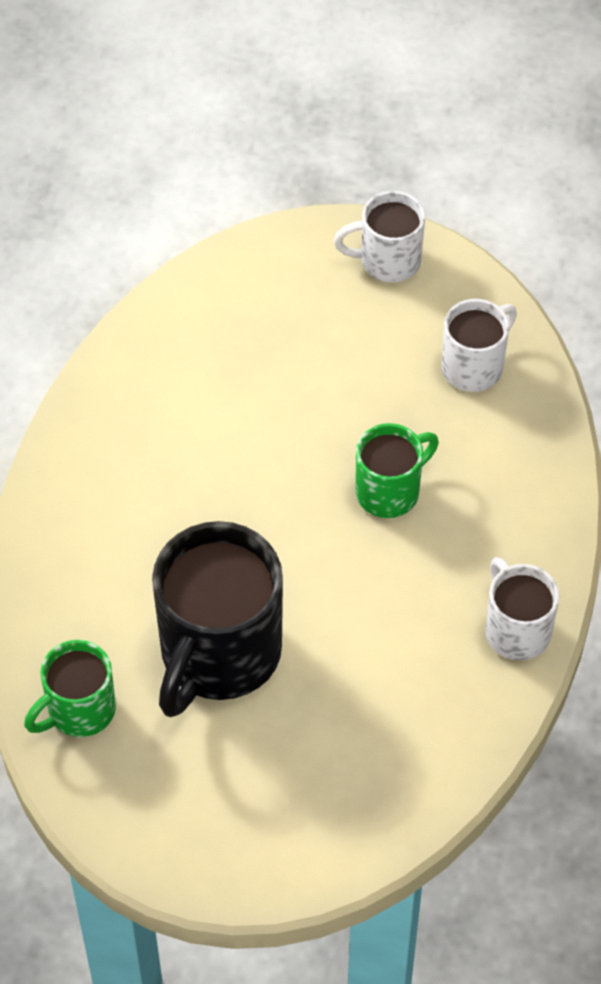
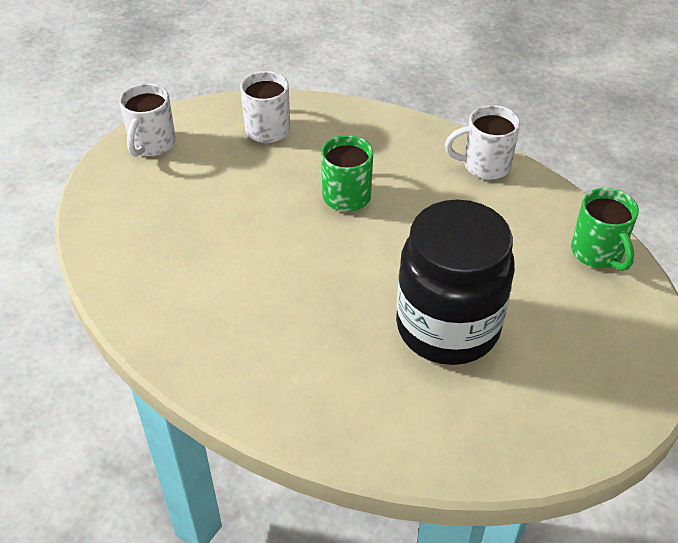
camera: 70 degrees left, 10 degrees down
green mug [24,640,116,737] -> green mug moved to [571,188,639,271]
black mug [152,521,283,717] -> black jar [396,200,515,365]

